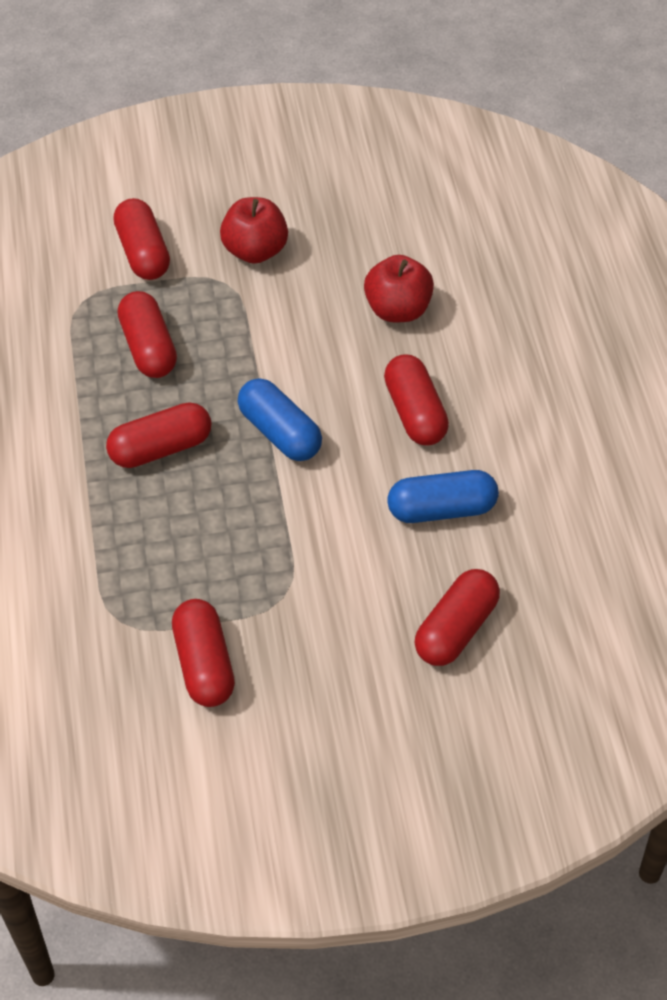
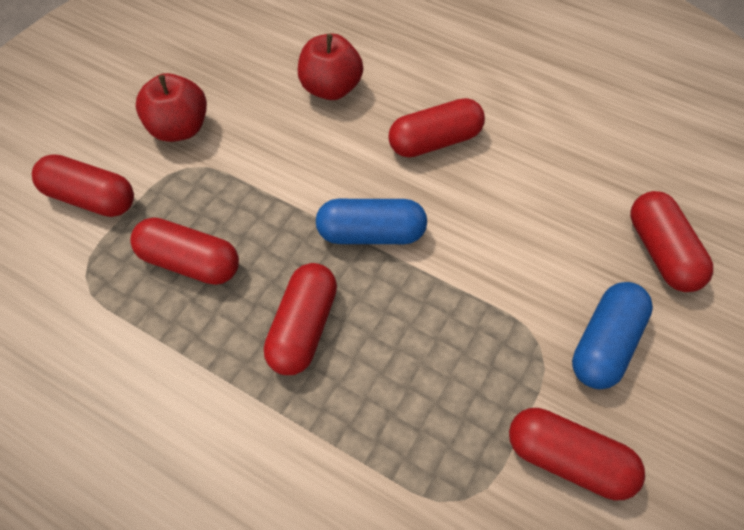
camera: 50 degrees left, 5 degrees up
red capsule [384,354,449,446] -> red capsule turned 45 degrees counterclockwise [388,98,485,157]
blue capsule [388,470,499,523] -> blue capsule moved to [572,282,653,389]

